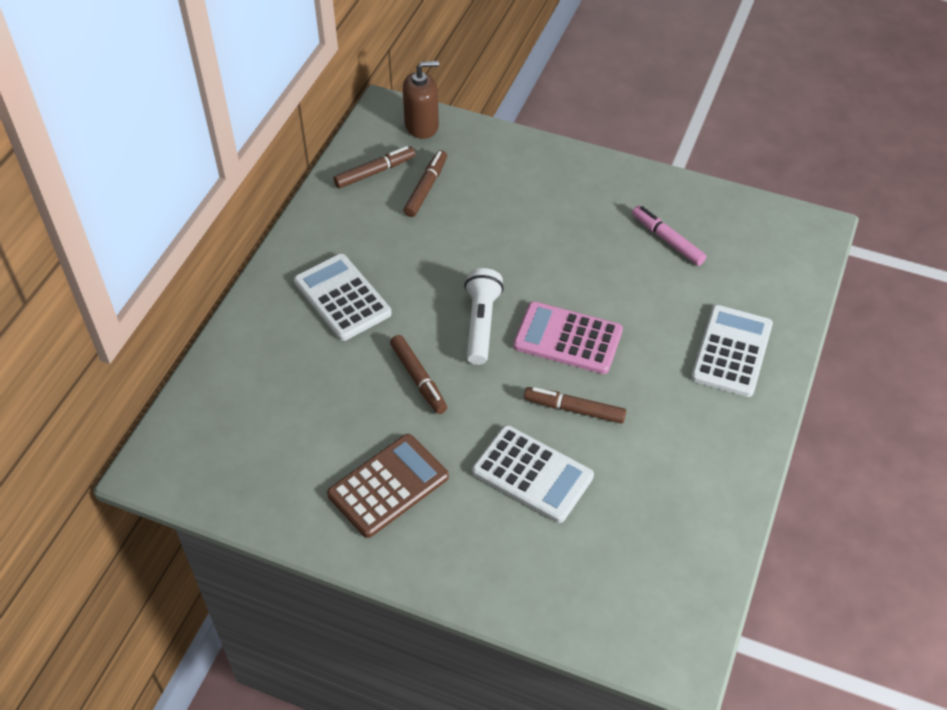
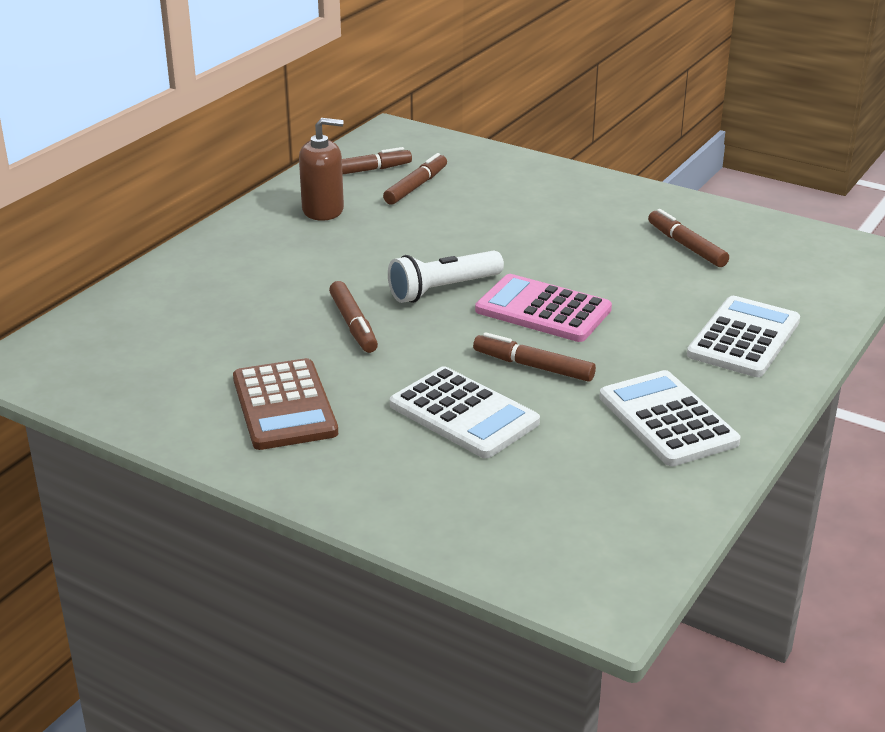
camera: 10 degrees right, 20 degrees down
white calculator [294,254,392,341] -> white calculator moved to [599,370,740,466]
brown calculator [327,434,449,538] -> brown calculator turned 105 degrees clockwise [233,358,338,450]
brown soap dispenser [403,61,439,139] -> brown soap dispenser moved to [299,118,344,221]
white flashlight [464,268,504,365] -> white flashlight turned 135 degrees counterclockwise [388,250,504,303]
pink marker [632,206,707,266] -> brown marker [648,209,729,267]

